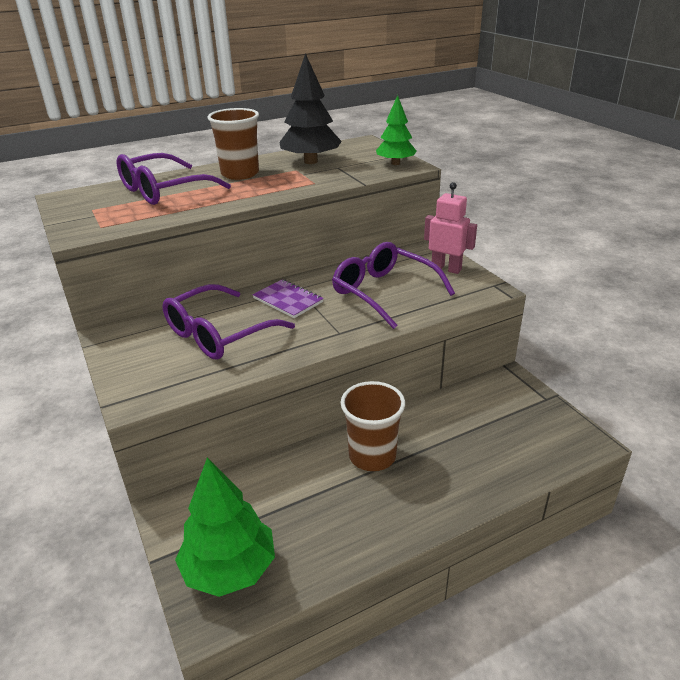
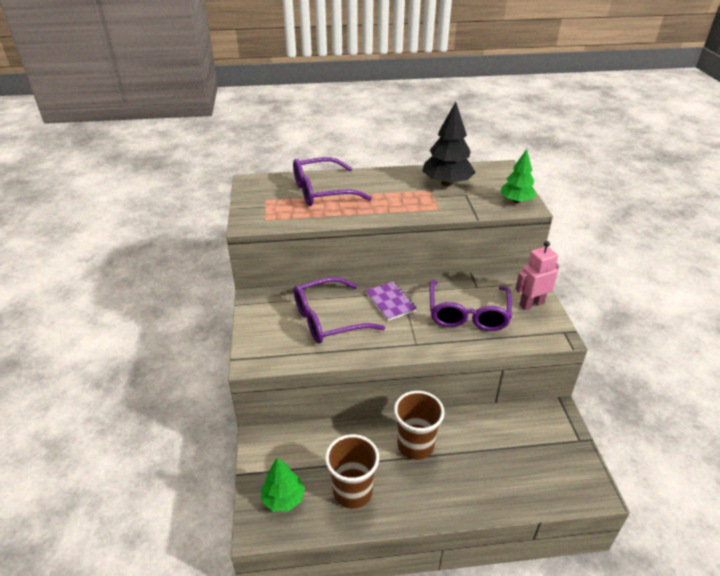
camera: 20 degrees right, 5 degrees up
green tree [175,458,275,597] -> green tree [261,457,305,511], size x0.64
brown cup [208,108,259,180] -> brown cup moved to [325,434,379,509]
purple glasses [332,242,455,329] -> purple glasses turned 150 degrees counterclockwise [430,280,512,331]
pink robot [424,182,477,274] -> pink robot turned 75 degrees counterclockwise [515,241,559,310]

